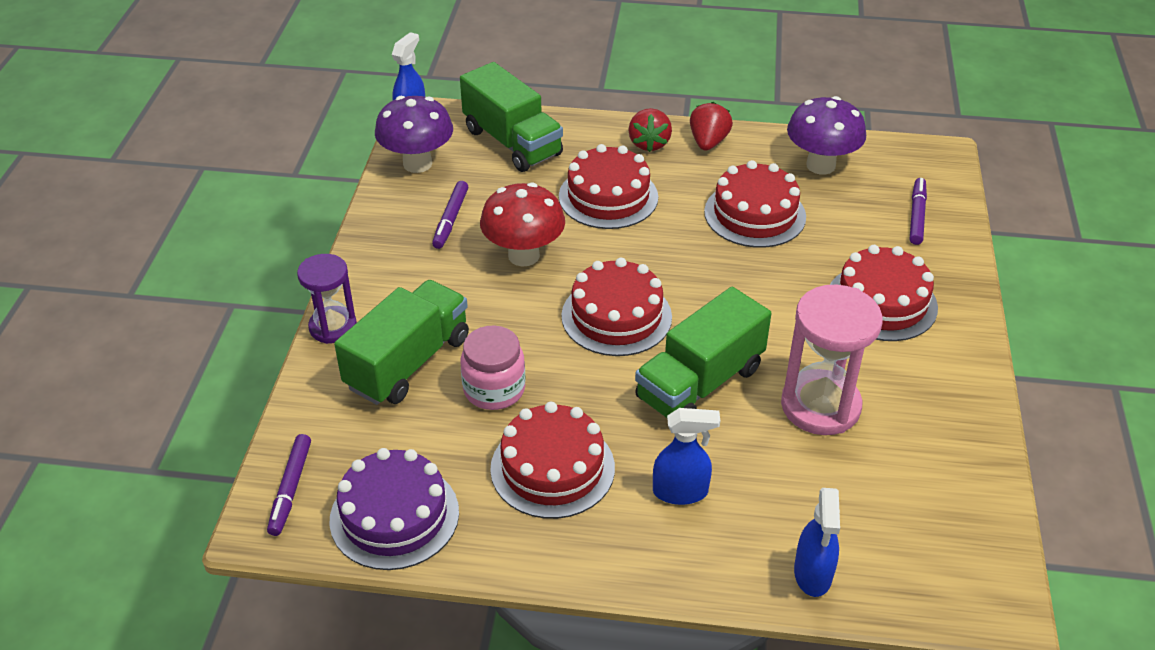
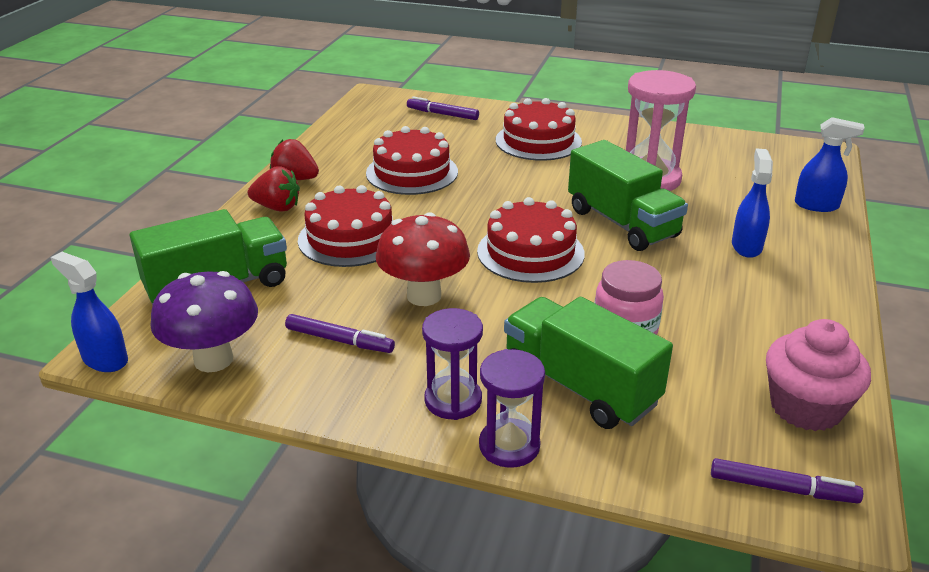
camera: 80 degrees left, 10 degrees down
purple cake [330,448,459,570] -> pink cupcake [766,319,871,431]
red cake [490,402,615,519] -> none
purple mushroom [787,96,866,175] -> none
none -> purple hourglass [422,308,483,420]

